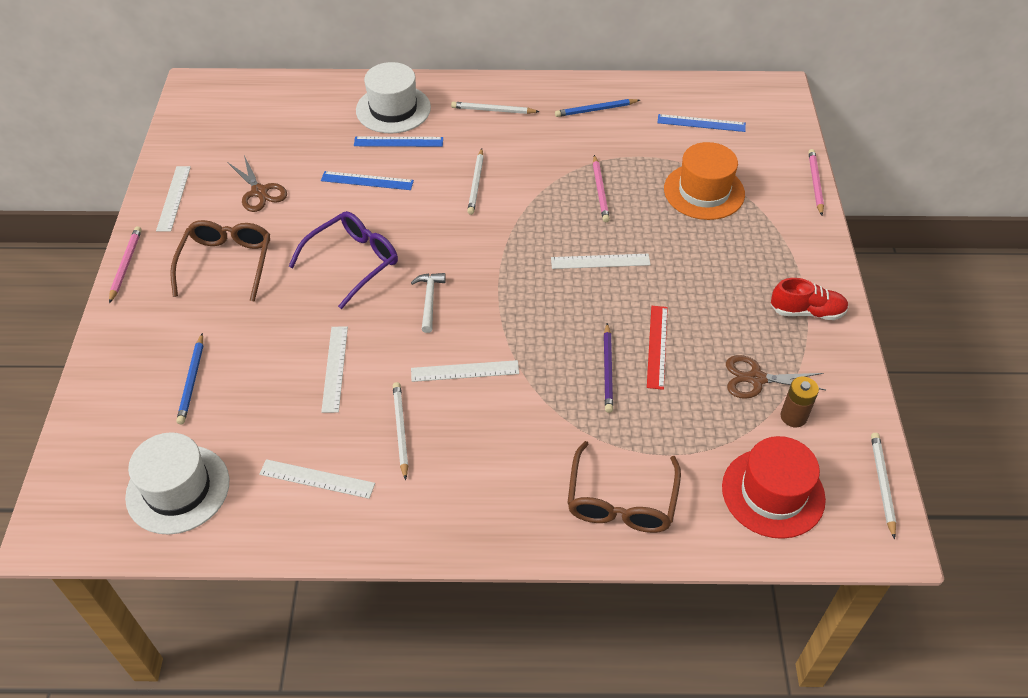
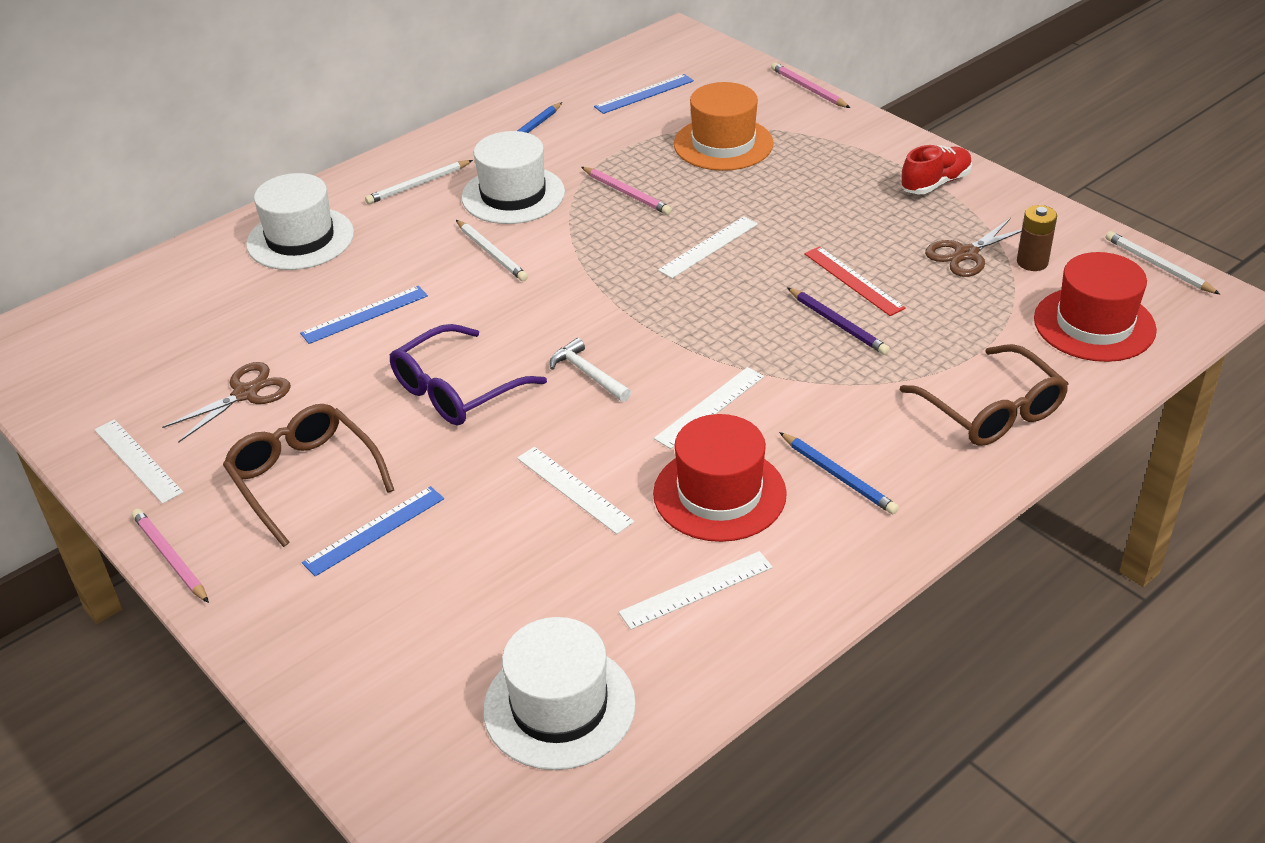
camera: 40 degrees left, 10 degrees down
blue pencil [176,333,203,424] -> blue pencil moved to [779,432,899,514]
brown scissors [227,156,287,212] -> brown scissors turned 60 degrees counterclockwise [162,362,291,443]
purple glasses [288,211,398,309] -> purple glasses turned 135 degrees counterclockwise [390,324,547,426]
blue ruler [354,137,443,147] -> blue ruler moved to [302,486,444,576]
white pencil [393,382,409,480] -> red hat [653,414,787,542]
none -> white hat [461,131,565,224]

